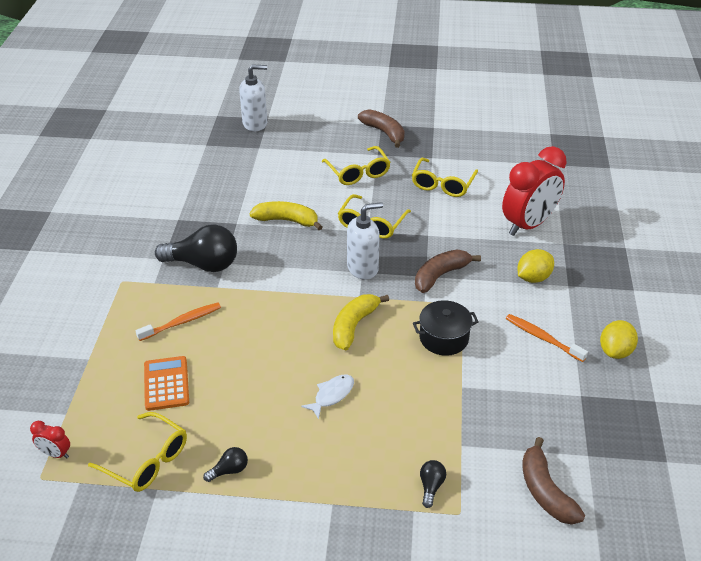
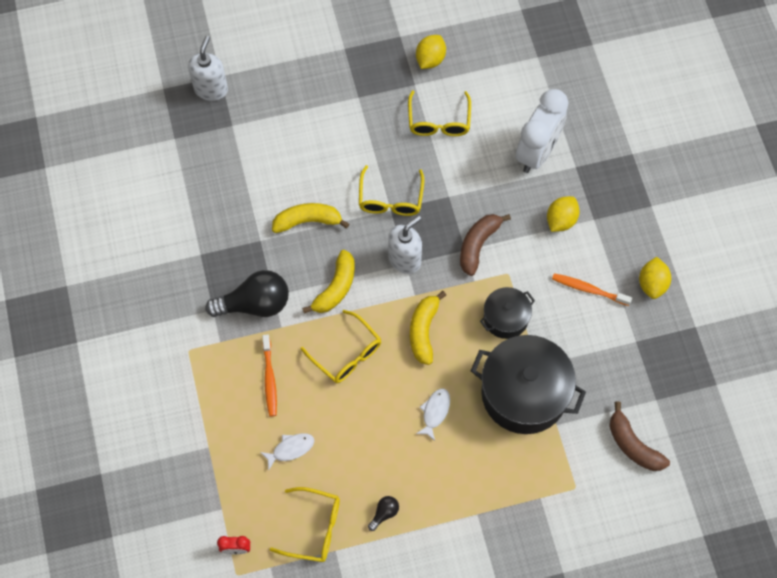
camera: 20 degrees left, 25 degrees up
orange toothbrush [136,303,221,341] -> orange toothbrush turned 135 degrees clockwise [262,335,277,417]
orange calculator [144,356,189,411] -> white fish [260,433,314,471]
white soap dispenser [239,64,267,131] -> white soap dispenser turned 45 degrees counterclockwise [188,36,228,101]
yellow glasses [322,146,391,185] -> yellow glasses moved to [301,310,381,383]
brown banana [358,109,405,148] -> none
black light bulb [420,460,446,508] -> none
red clock [502,146,567,236] -> white clock [516,89,568,173]
none -> yellow banana [302,250,355,314]
none -> yellow lemon [416,35,446,69]
none -> black pot [471,335,586,434]

